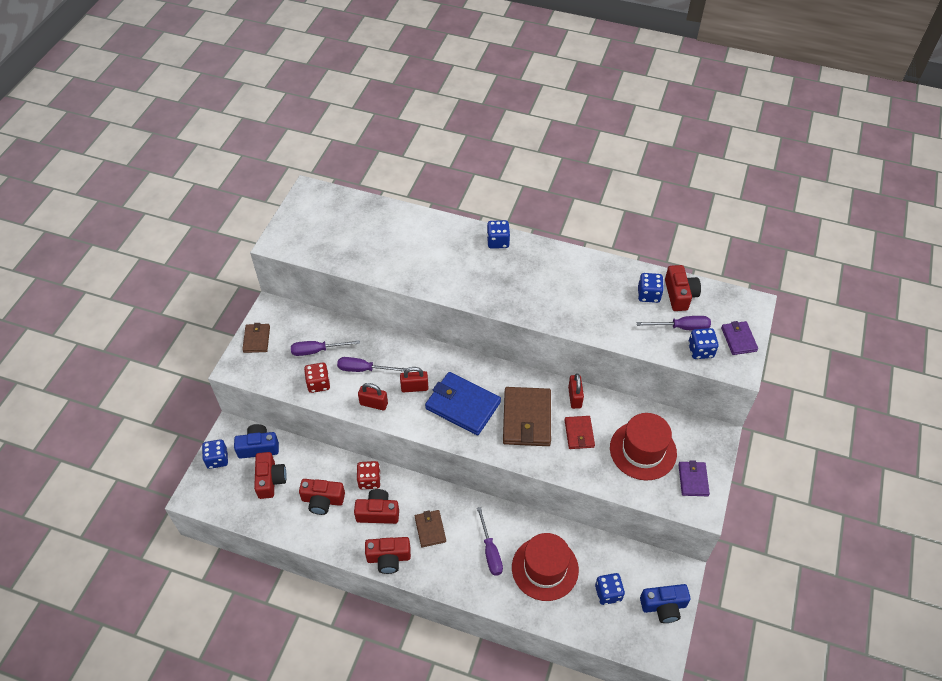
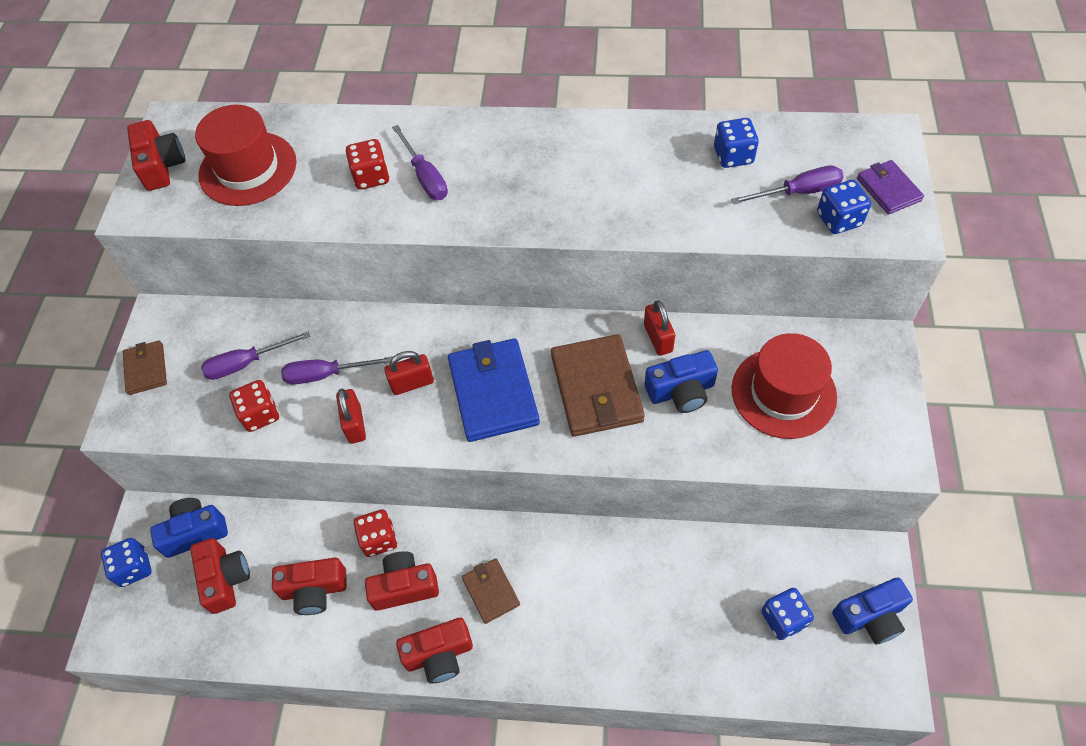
camera: 10 degrees left, 5 degrees up
red padlock [358,383,388,410] -> red padlock turned 75 degrees clockwise [336,388,366,444]
blue wallet [425,372,501,435] -> blue wallet turned 60 degrees clockwise [448,338,540,442]
purple screwdriver [477,507,503,576] -> purple screwdriver moved to [392,125,448,200]
blue dice [487,220,510,249] -> none
red hat [512,533,579,601] -> red hat moved to [195,105,296,206]
red wallet [565,416,595,449] -> blue camera [645,350,718,413]
red camera [665,265,701,311] -> red camera moved to [127,120,185,191]
purple wallet [678,460,710,496] -> none
none -> red dice [346,139,389,190]

